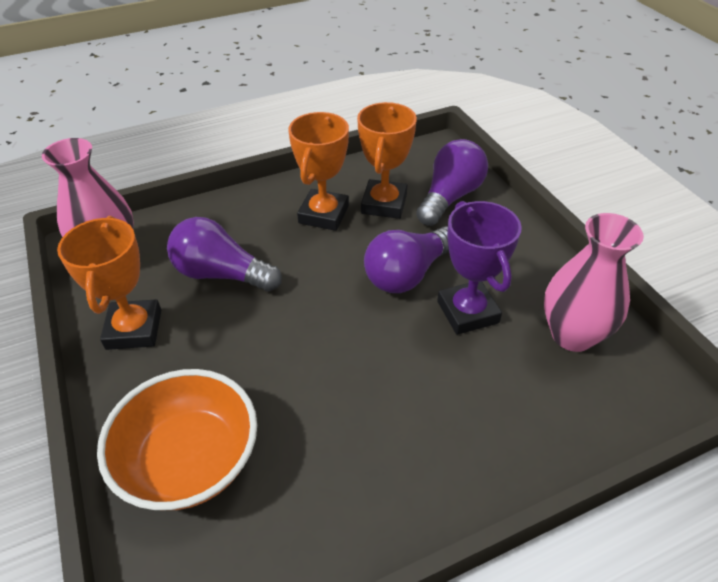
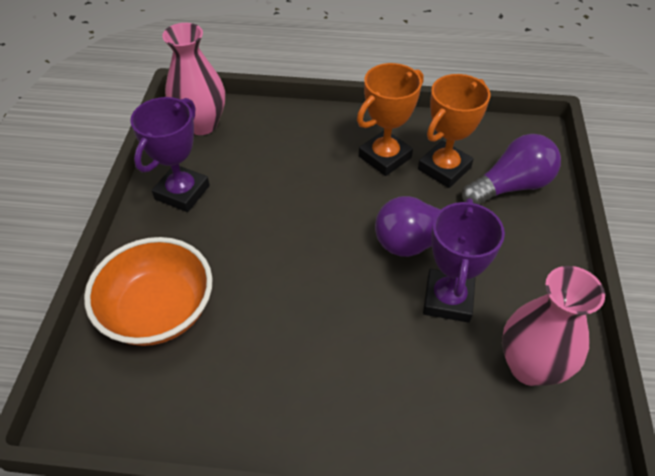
camera: 30 degrees right, 5 degrees up
orange trophy [57,216,161,350] -> purple trophy [130,97,210,212]
purple light bulb [167,217,282,292] -> none

